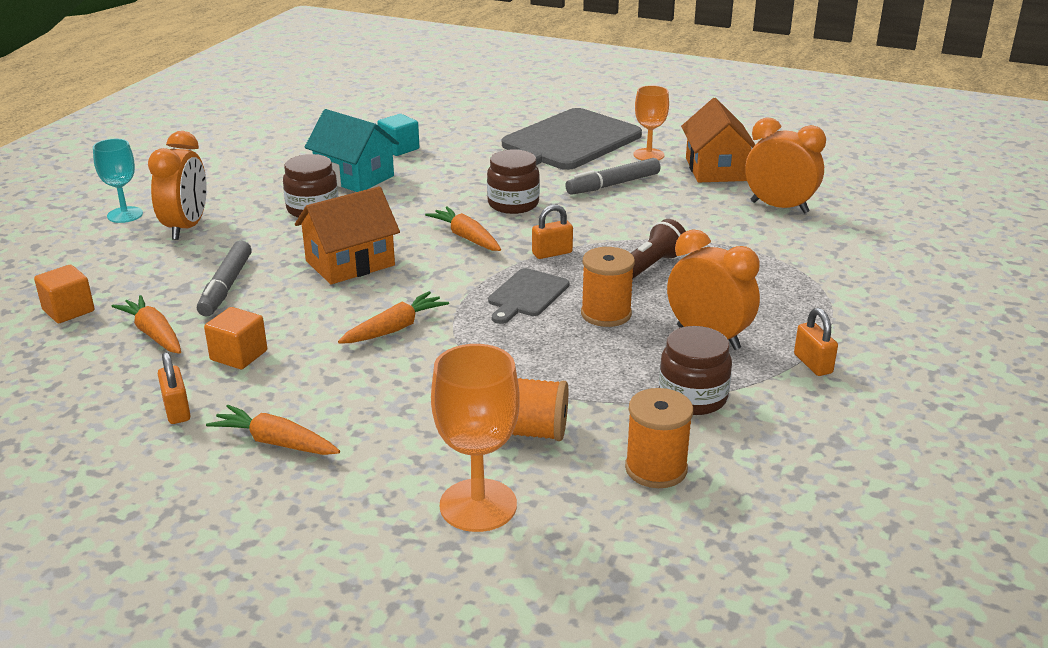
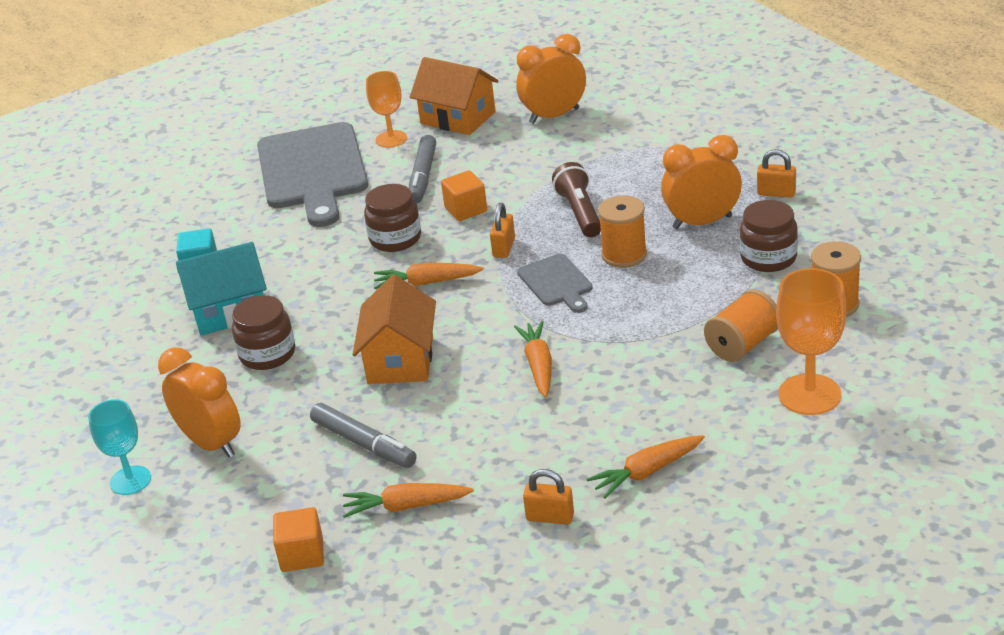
camera: 50 degrees left, 5 degrees up
orange cube [204,307,267,369] -> orange cube moved to [441,170,487,221]

